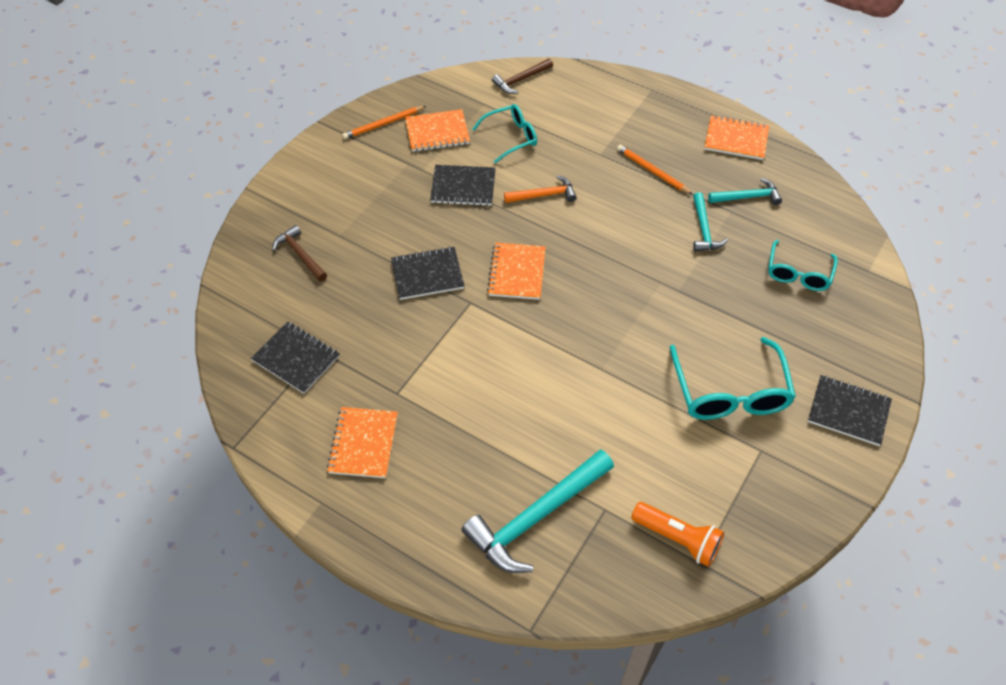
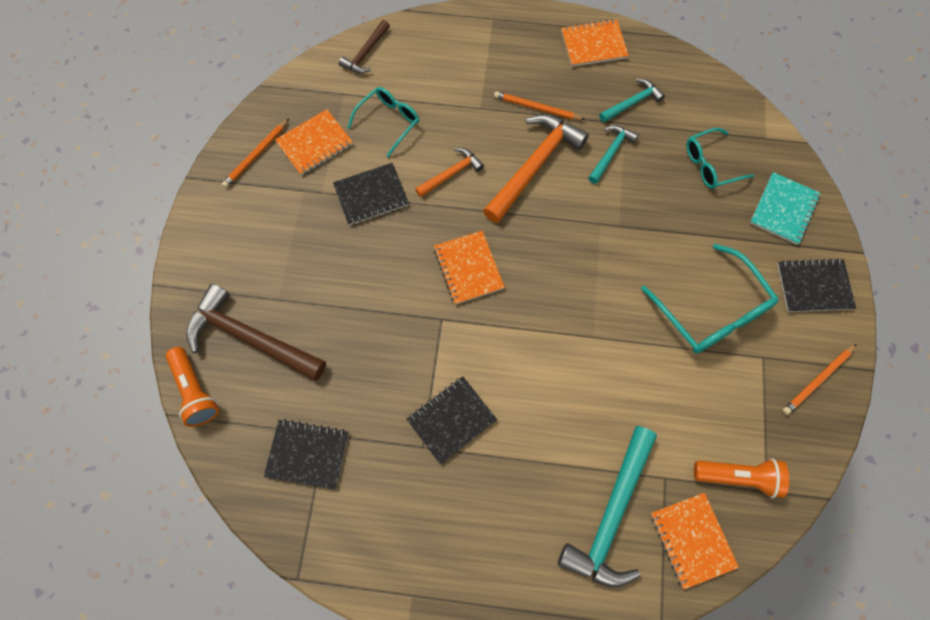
camera: 25 degrees left, 15 degrees up
brown hammer [272,225,327,282] -> brown hammer [186,283,326,381], size x1.87
orange notebook [327,407,398,478] -> orange notebook moved to [651,493,739,589]
black notebook [391,247,465,300] -> black notebook moved to [407,376,497,464]
turquoise hammer [693,192,728,252] -> turquoise hammer turned 120 degrees counterclockwise [588,125,639,184]
turquoise glasses [768,240,838,291] -> turquoise glasses turned 75 degrees clockwise [686,128,754,189]
none -> orange flashlight [165,347,219,427]
none -> orange hammer [483,114,589,223]
none -> turquoise notebook [750,172,820,245]
none -> orange pencil [782,344,857,415]

